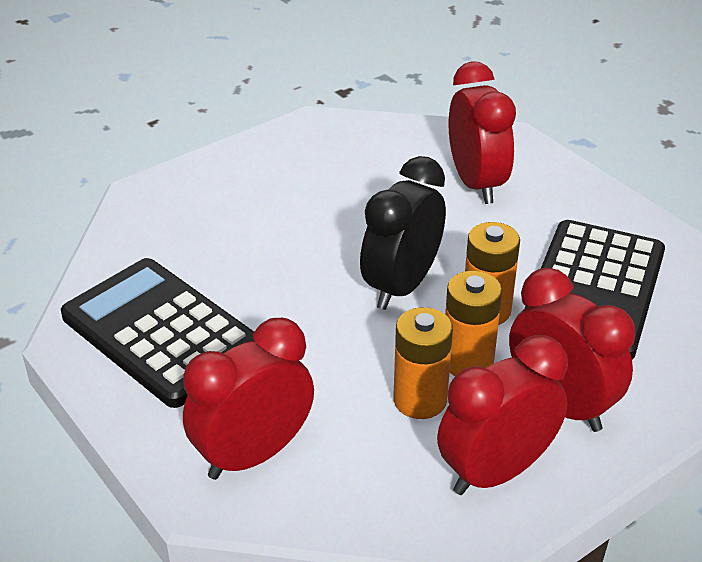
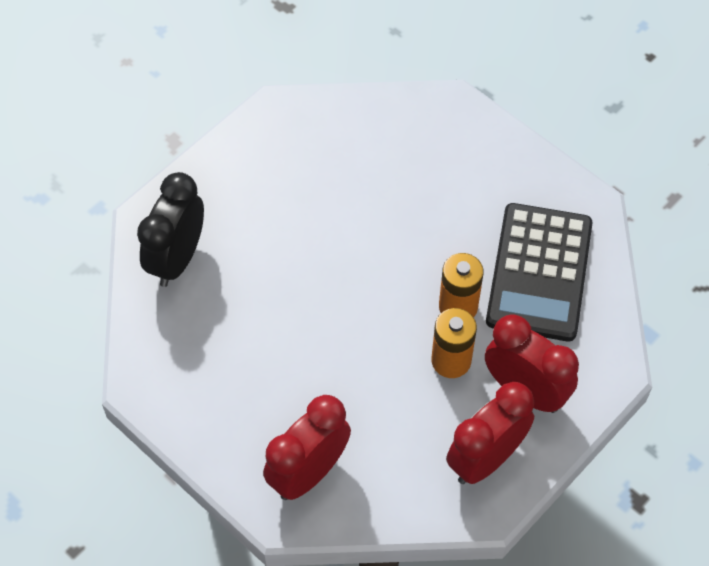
camera: 10 degrees left, 20 degrees up
black calculator [61,258,255,408] -> none
black clock [360,156,446,310] -> black clock moved to [137,172,204,287]
orange battery [393,307,453,419] -> none
red clock [448,61,516,204] -> none

